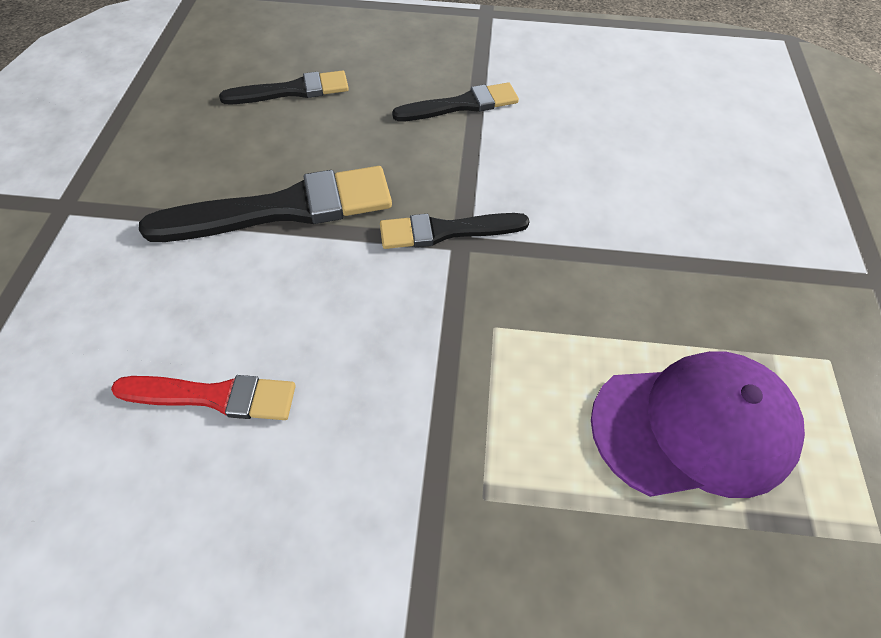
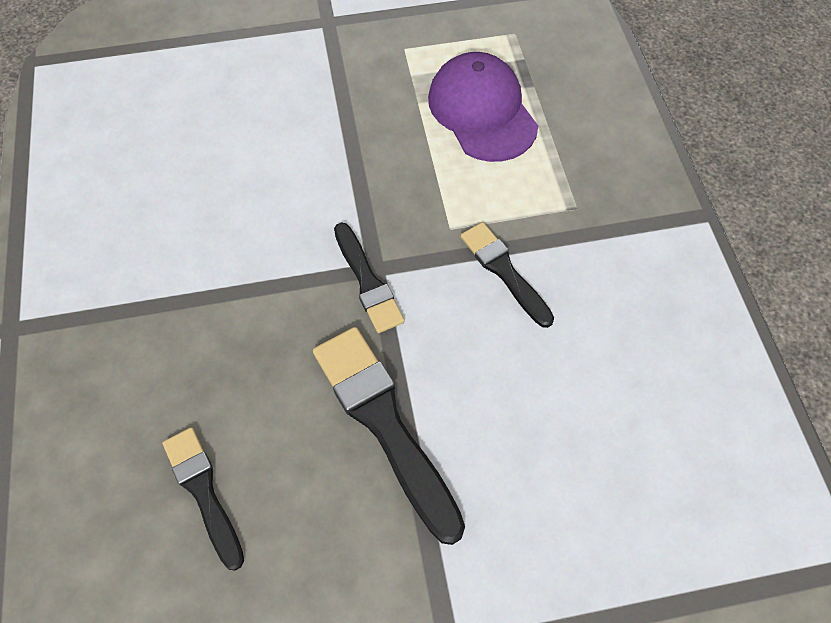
camera: 105 degrees left, 5 degrees up
red brush [111,375,296,420] -> none
black brush [392,82,519,121] -> black brush moved to [461,222,554,328]

